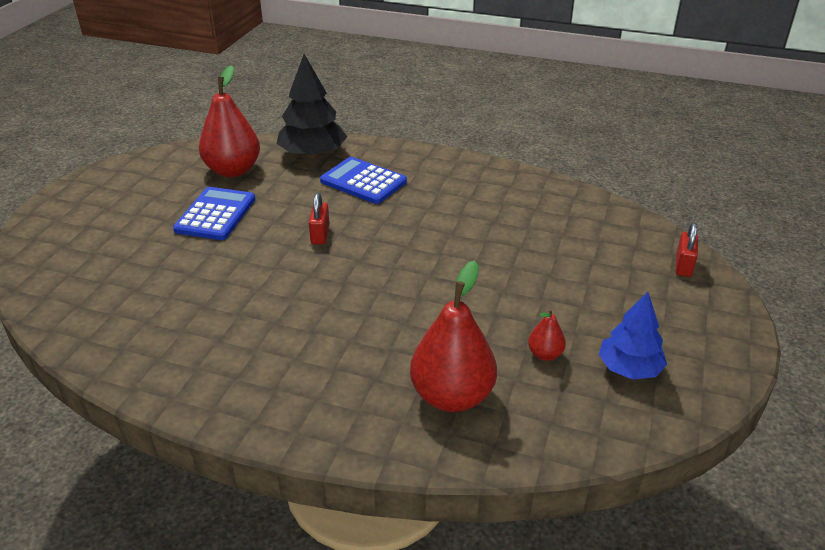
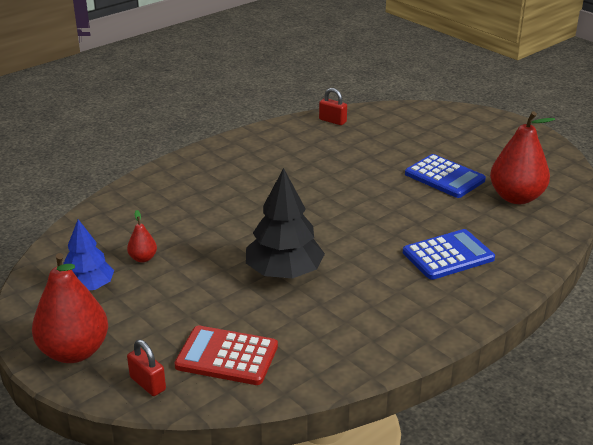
camera: 120 degrees right, 5 degrees down
black tree [277,54,347,158] -> black tree moved to [246,168,325,279]
red padlock [309,193,330,244] -> red padlock moved to [319,88,347,125]
red pear [410,260,497,412] -> red pear moved to [32,253,108,363]
none -> red calculator [174,325,278,385]

